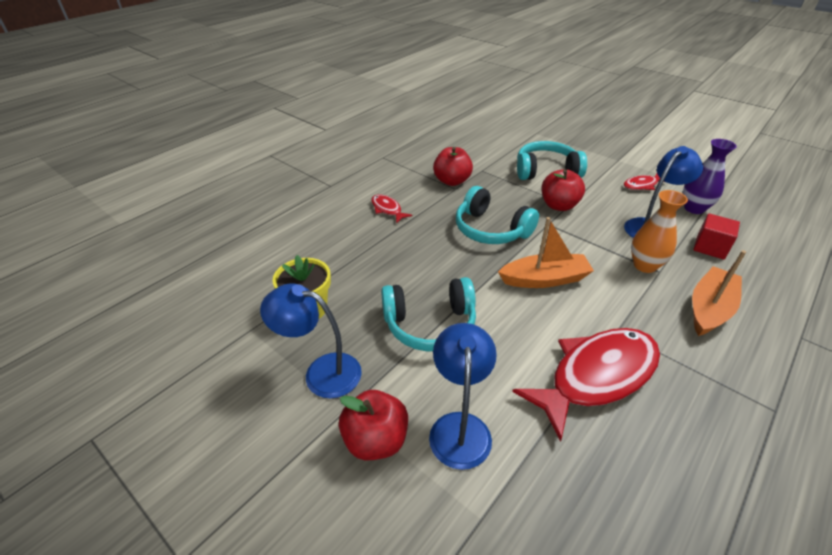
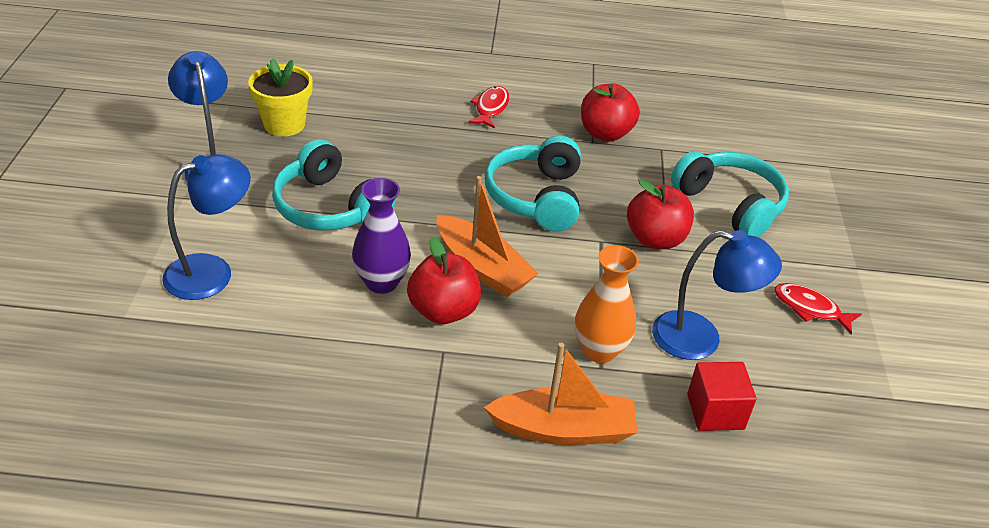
camera: 50 degrees right, 0 degrees up
red apple [339,390,408,460] -> red apple moved to [407,237,481,324]
red fish [512,328,660,442] -> none
purple vase [683,139,737,214] -> purple vase moved to [352,178,411,294]

